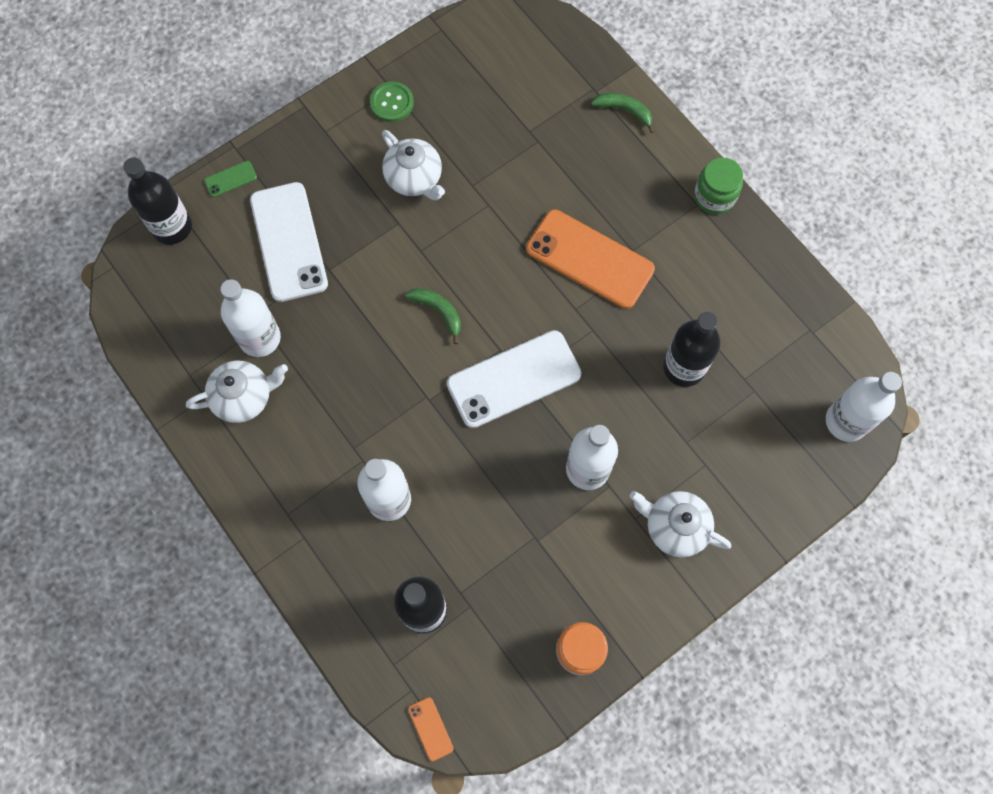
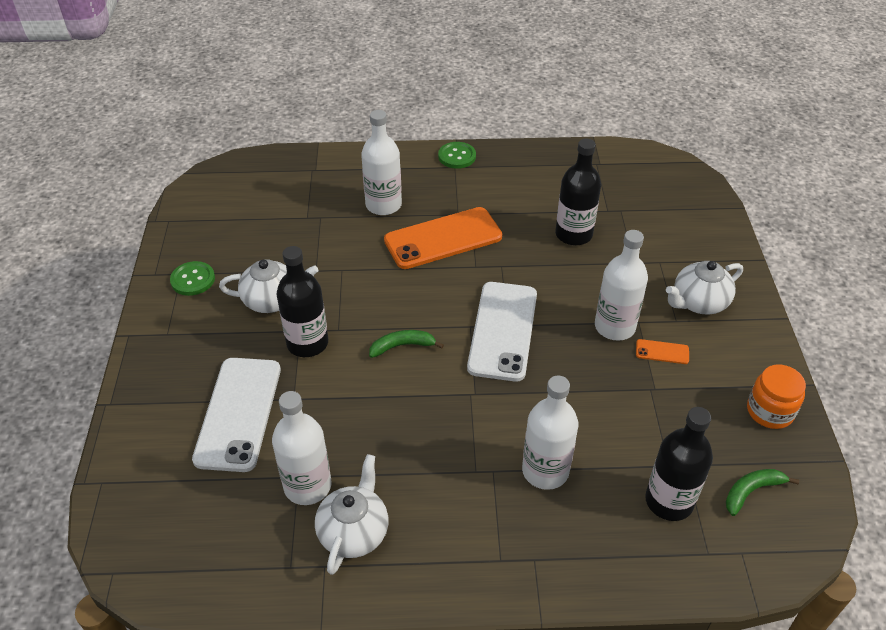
camera: 55 degrees left, 25 degrees down
black bottle [123,157,192,245] -> black bottle moved to [276,246,328,357]
green phone [204,161,257,197] -> none
white phone [250,182,328,302] -> white phone turned 75 degrees clockwise [192,358,281,472]
orange phone [408,697,454,761] -> orange phone moved to [636,339,689,364]
green banana [591,93,655,134] -> green banana moved to [726,469,799,516]
green jar [694,157,743,214] -> green button [438,142,476,169]
white bottle [826,372,902,442] -> white bottle moved to [361,110,402,215]

